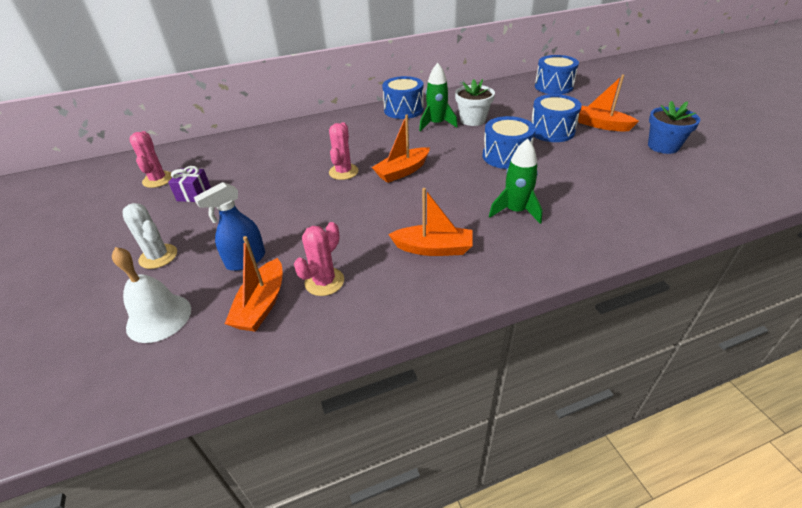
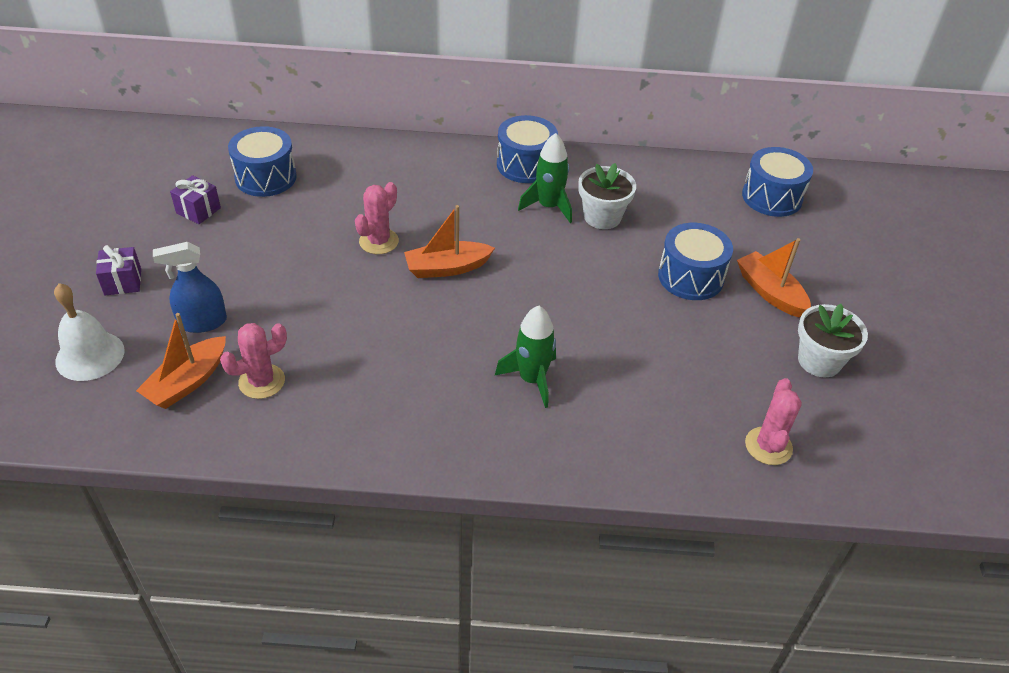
camera: 20 degrees right, 5 degrees up
white cactus [122,203,177,269] -> purple gift [96,245,141,296]
pink cactus [129,131,172,188] -> pink cactus moved to [745,378,802,465]
orange boat [388,188,473,256] -> none
blue drum [483,116,536,169] -> blue drum moved to [228,126,297,197]
blue flower pot [648,101,700,154] -> white flower pot [798,304,868,377]

